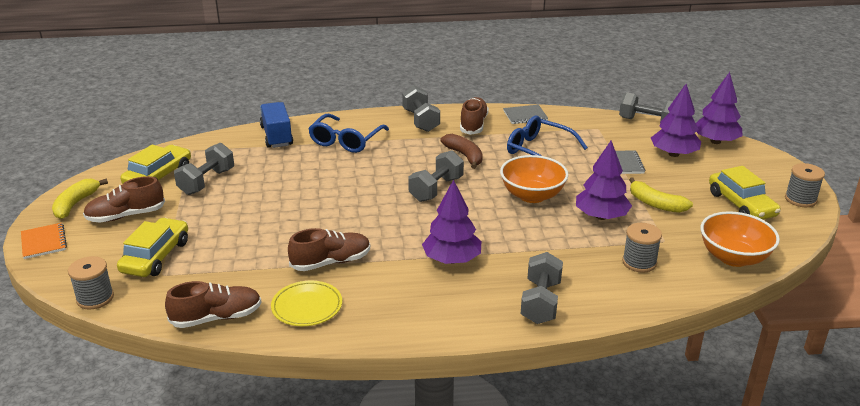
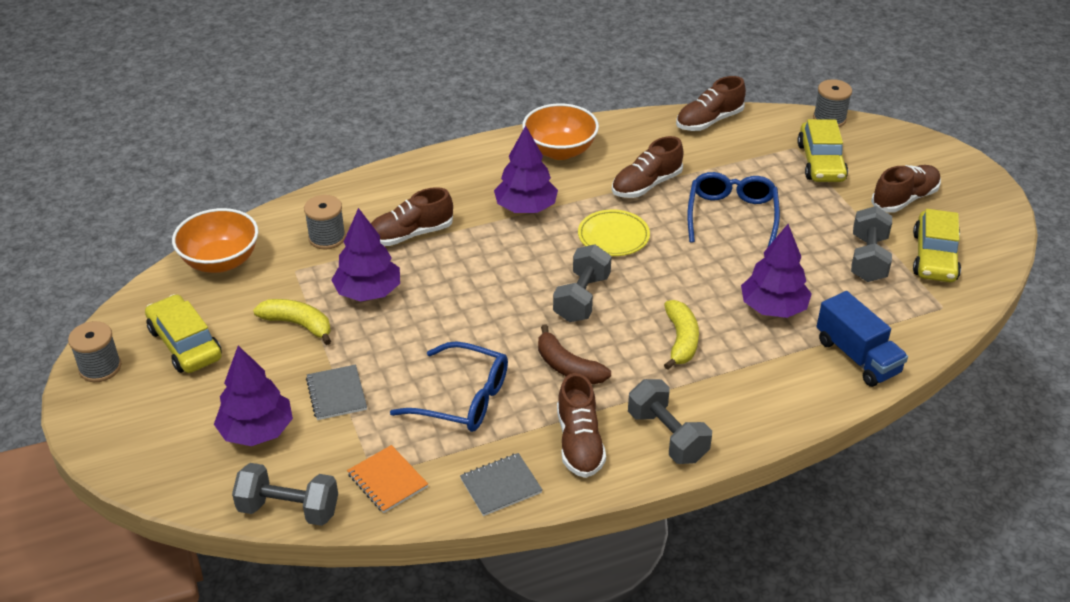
camera: 165 degrees right, 10 degrees up
orange notebook [21,223,67,259] -> orange notebook moved to [347,445,428,513]
yellow banana [52,179,108,219] -> yellow banana moved to [664,300,699,370]
yellow plate [271,281,342,326] -> yellow plate moved to [578,209,650,256]
blue glasses [308,114,389,153] -> blue glasses moved to [687,172,780,248]
orange bowl [500,155,568,203] -> orange bowl moved to [522,103,599,160]
grey dumbbell [521,252,563,324] -> none
purple tree [696,72,743,144] -> purple tree moved to [741,224,812,318]
none -> brown shoe [371,187,453,246]

